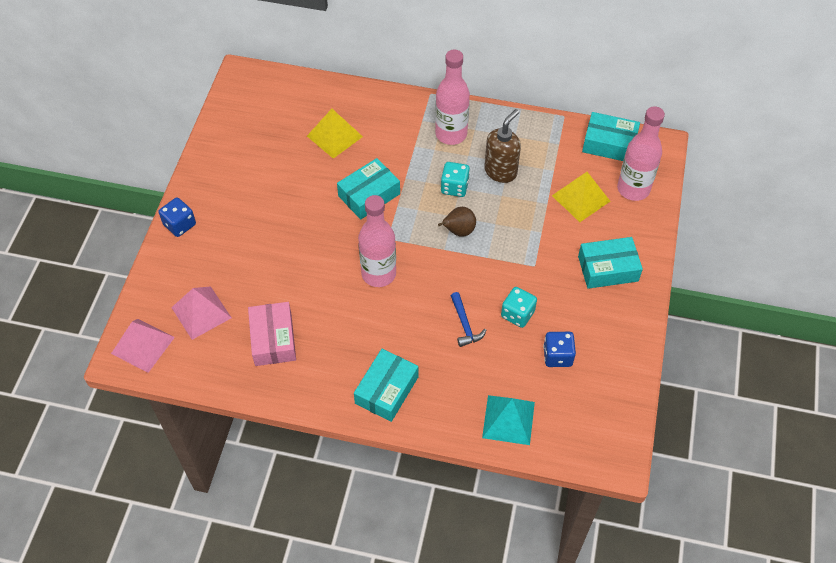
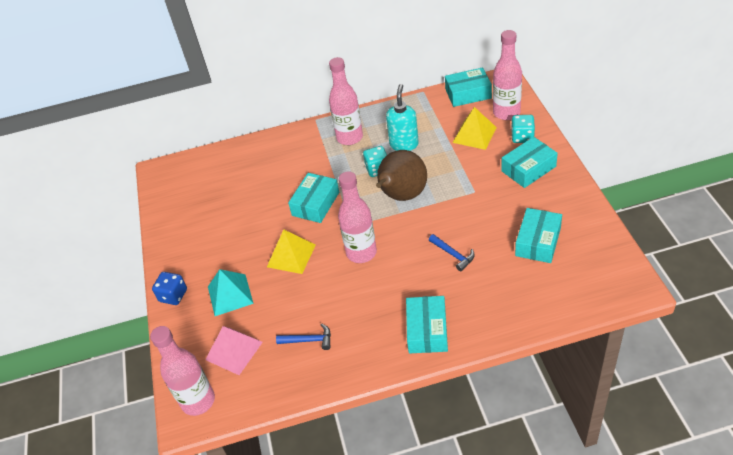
camera: 20 degrees left, 10 degrees down
pink pyramid [111,319,175,373] -> pink bottle [150,326,215,416]
pink box [248,302,296,366] -> blue hammer [276,324,331,350]
yellow pyramid [307,109,363,159] -> yellow pyramid moved to [267,229,316,274]
brown pear [438,207,476,237] -> brown pear [376,150,427,201], size x1.96
turquoise pyramid [482,395,535,445] -> turquoise pyramid moved to [208,269,254,316]
brown soap dispenser [484,109,521,183] -> turquoise soap dispenser [386,84,419,151]
turquoise dice [501,287,537,328] -> turquoise dice moved to [511,115,535,143]
blue dice [543,332,576,367] -> turquoise box [515,208,562,263]

